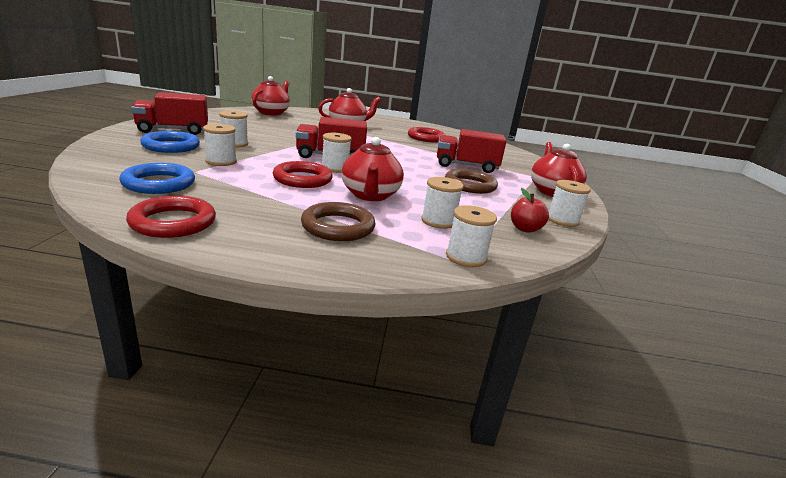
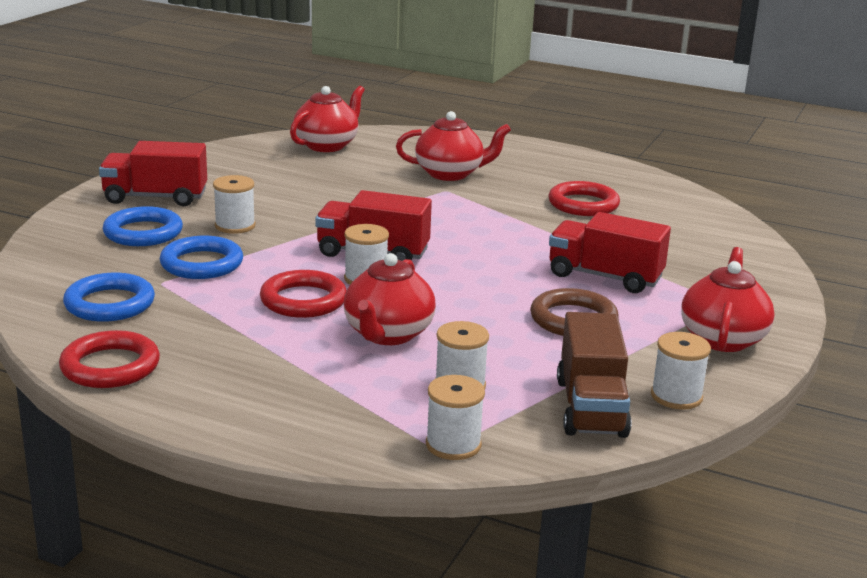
camera: 20 degrees right, 0 degrees up
white spool [203,124,237,166] -> blue ring [160,236,243,279]
brown ring [301,202,375,241] -> none
red apple [511,188,549,233] -> brown truck [557,312,631,438]

